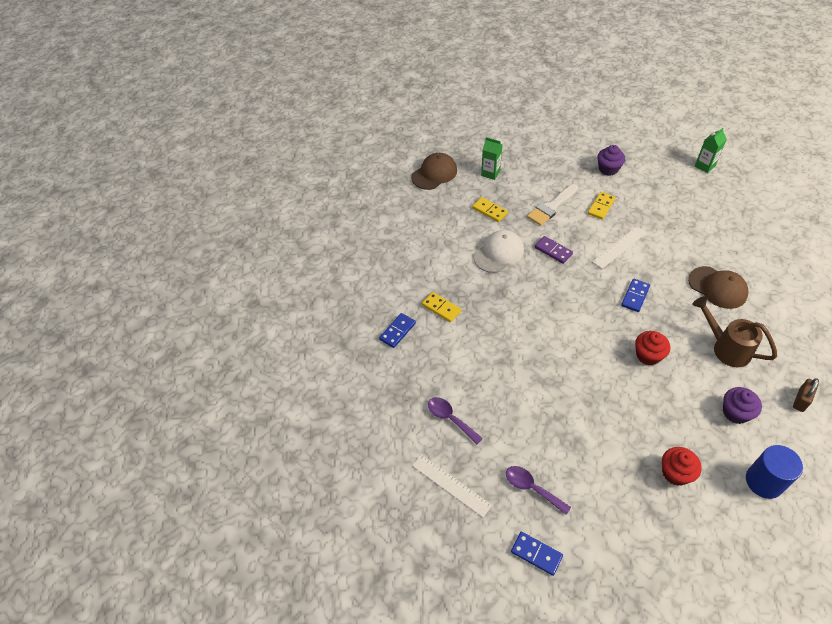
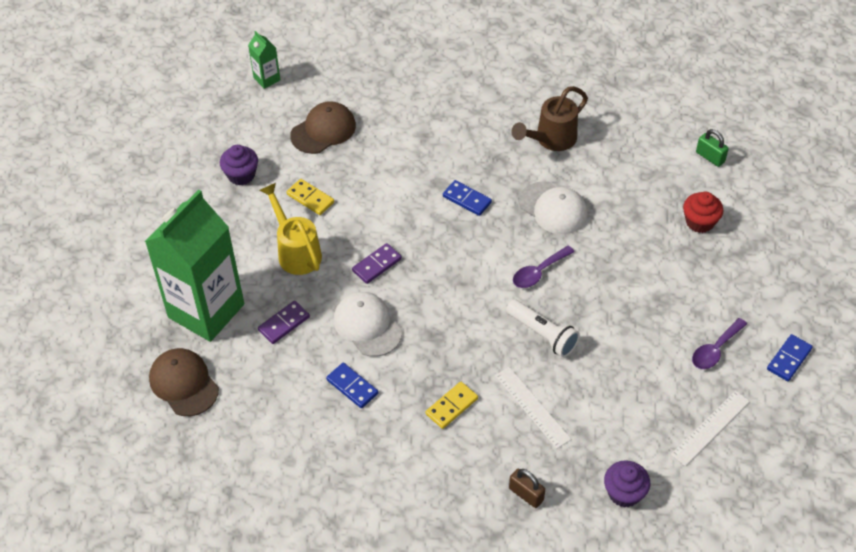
camera: 85 degrees left, 0 degrees up
blue domino [379,313,416,348] -> blue domino moved to [326,363,378,408]
purple spoon [428,397,483,445] -> purple spoon moved to [513,246,574,288]
yellow domino [472,197,508,222] -> purple domino [258,301,310,344]
green carton [481,137,502,180] -> green carton [145,190,244,342], size x2.43
white brush [527,184,578,226] -> yellow watering can [260,183,322,275]
white ruler [592,226,647,269] -> white ruler moved to [495,367,571,449]
red cupcake [635,331,670,365] -> white cap [519,181,587,234]
brown cap [688,266,748,309] -> brown cap moved to [290,101,356,154]
purple cupcake [723,387,762,424] -> purple cupcake moved to [604,460,650,508]
blue cylinder [746,445,803,499] -> green padlock [696,129,729,167]
brown padlock [793,378,819,412] -> brown padlock moved to [509,469,545,508]
none -> white flashlight [506,299,580,357]

